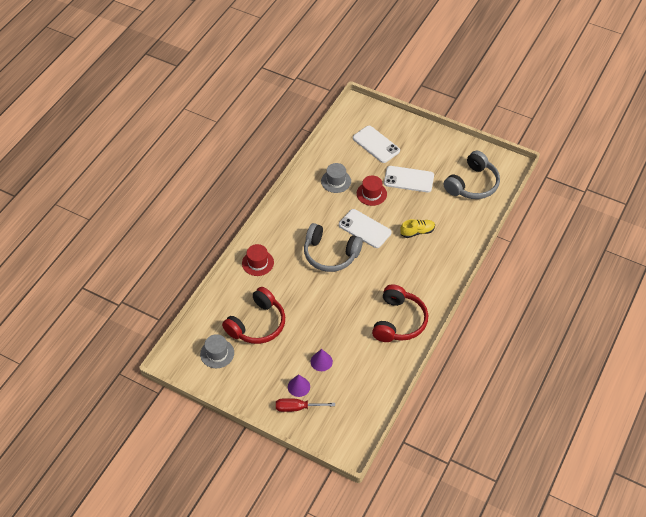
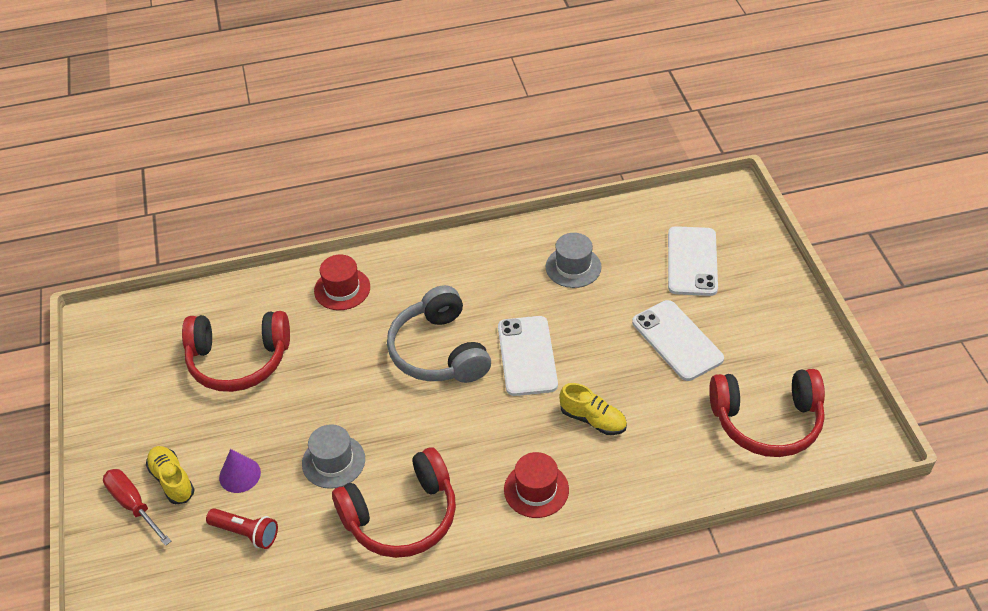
camera: 50 degrees right, 5 degrees down
grey hat [200,334,234,368] -> grey hat moved to [302,424,365,489]
purple cone [288,374,310,397] -> yellow shoe [146,446,195,504]
red hat [357,175,387,206] -> red hat moved to [504,452,569,518]
grey headphones [443,151,500,199] -> red headphones [709,369,825,457]
none -> red flashlight [206,508,278,549]

